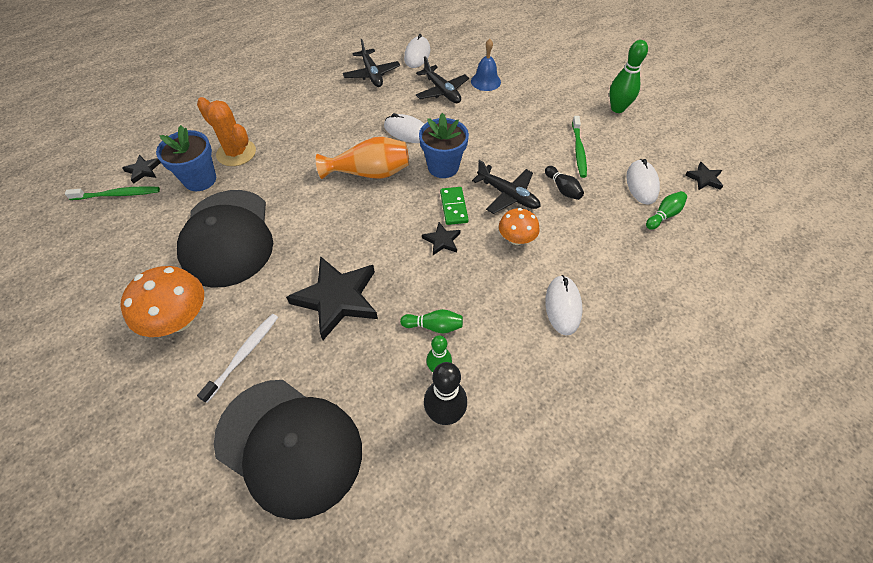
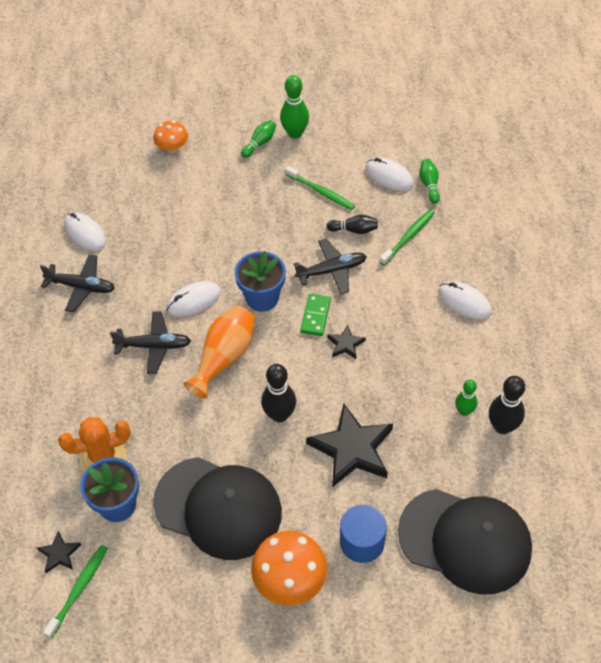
camera: 55 degrees left, 0 degrees up
white toothbrush [197,314,278,403] -> blue cylinder [340,505,387,563]
black cap [214,380,362,520] -> black cap turned 45 degrees clockwise [398,489,532,595]
green bowling pin [400,309,463,333] -> green bowling pin moved to [241,120,276,158]
black plane [416,56,469,103] -> black plane moved to [110,311,191,374]
green domino [440,187,469,225] -> green domino turned 75 degrees clockwise [300,294,331,336]
blue bell [471,39,501,91] -> none
orange mushroom [499,208,540,245] -> orange mushroom moved to [153,121,188,153]
black star [685,162,723,190] -> none
none -> black bowling pin [261,364,296,422]
none -> green toothbrush [380,209,435,265]

